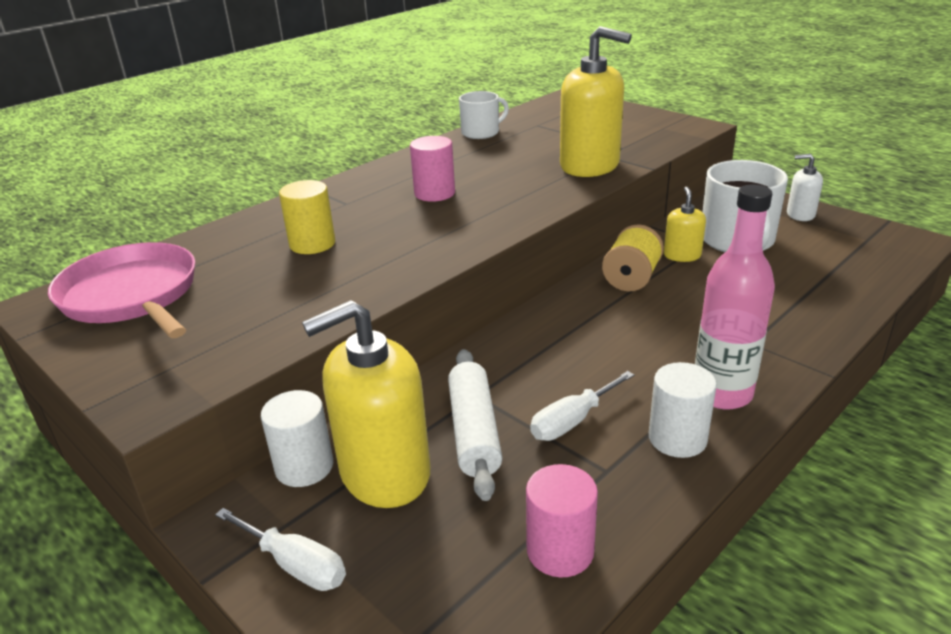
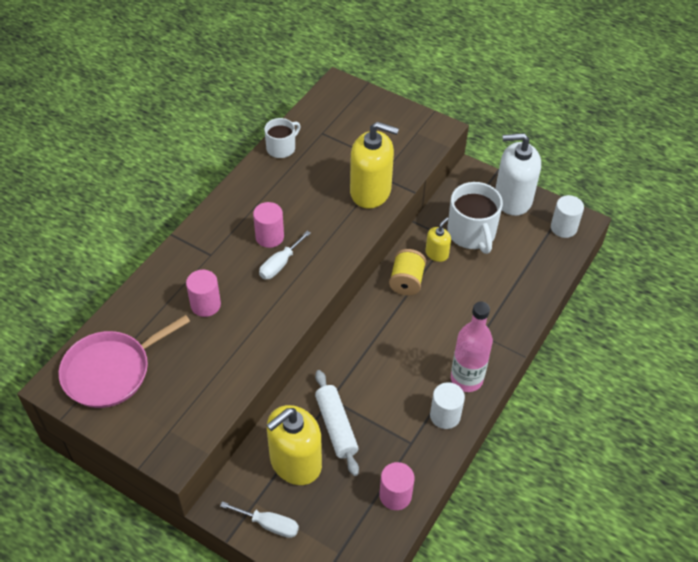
camera: 15 degrees left, 20 degrees up
pink pan [48,242,195,338] -> pink pan turned 75 degrees counterclockwise [59,315,190,408]
white cylinder [261,390,333,487] -> white cylinder moved to [551,195,584,238]
yellow cylinder [279,180,335,254] -> pink cylinder [186,270,221,317]
white screwdriver [530,371,634,441] -> white screwdriver moved to [259,231,311,279]
yellow soap dispenser [664,187,706,262] -> yellow soap dispenser turned 45 degrees clockwise [425,217,451,262]
white soap dispenser [787,154,823,221] -> white soap dispenser [495,133,541,216], size x2.03

